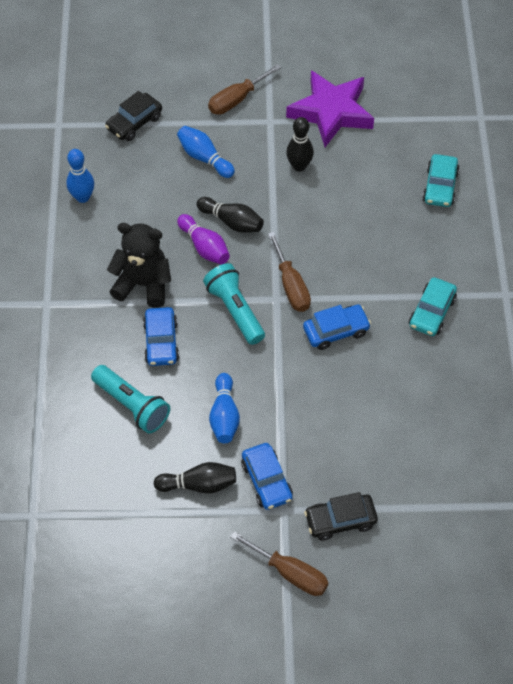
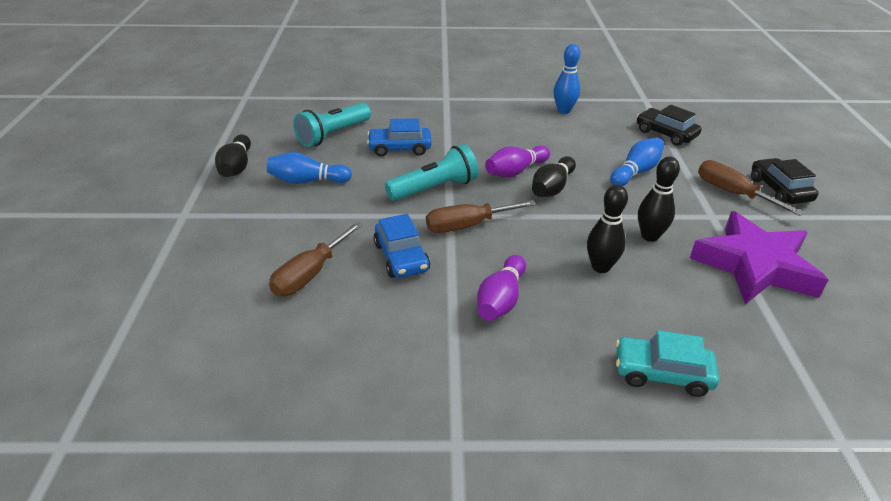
camera: 90 degrees right, 20 degrees down
black teddy bear [107,223,171,308] -> none
brown screwdriver [230,531,328,596] -> brown screwdriver moved to [269,222,363,296]
blue car [241,443,293,510] -> none
black car [304,492,378,541] -> black car moved to [751,158,819,204]
turquoise car [409,277,457,336] -> none
none -> purple bowling pin [477,255,526,321]
none -> black bowling pin [587,185,628,273]

